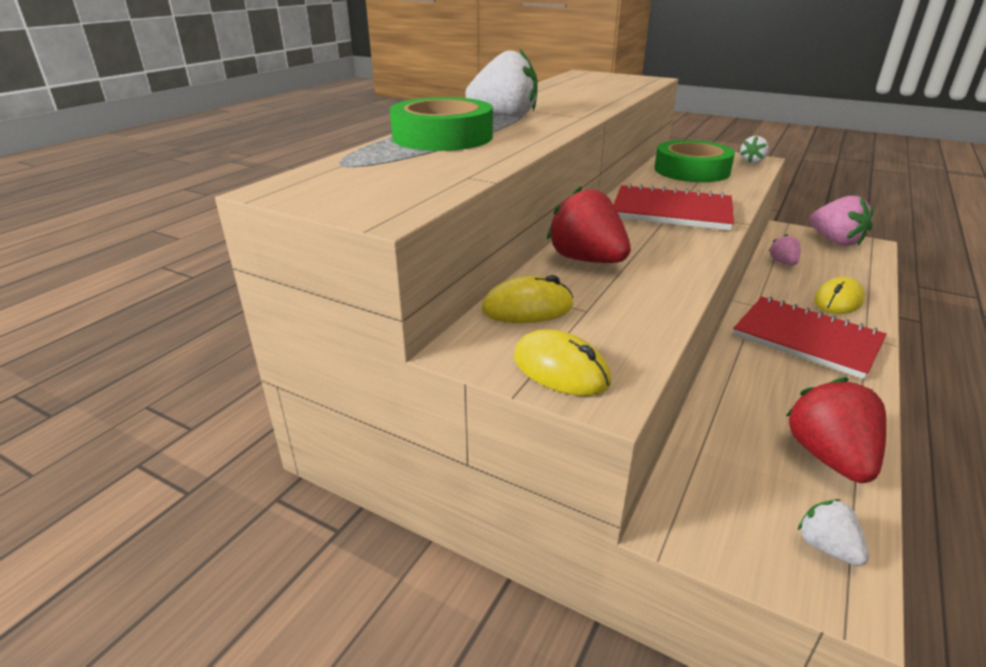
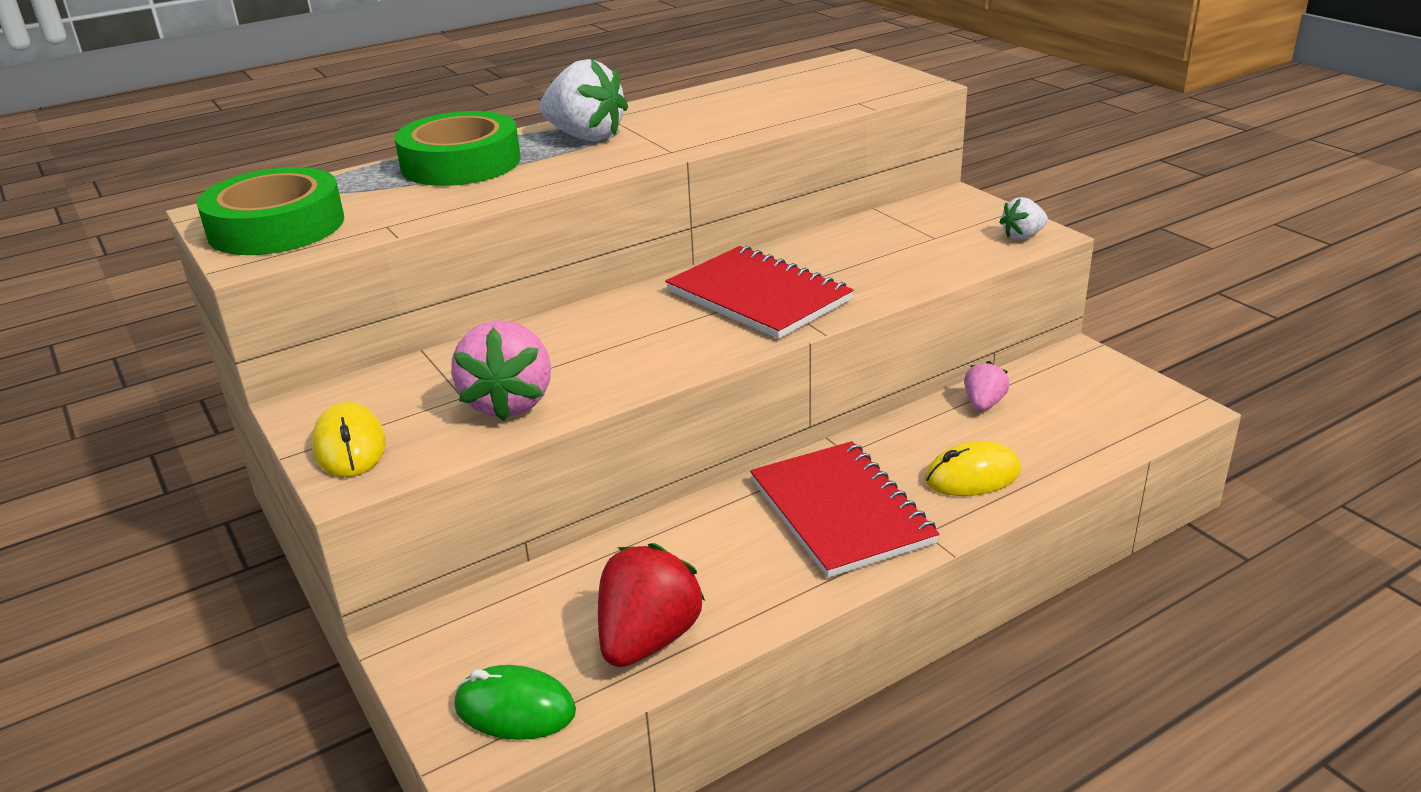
camera: 30 degrees right, 0 degrees up
yellow mouse [482,275,573,323] -> none
red strawberry [547,186,631,263] -> none
green tape [654,140,735,182] -> green tape moved to [197,167,344,255]
white strawberry [798,499,869,566] -> green mouse [454,665,576,740]
pink strawberry [809,196,874,246] -> pink strawberry moved to [451,320,551,421]

